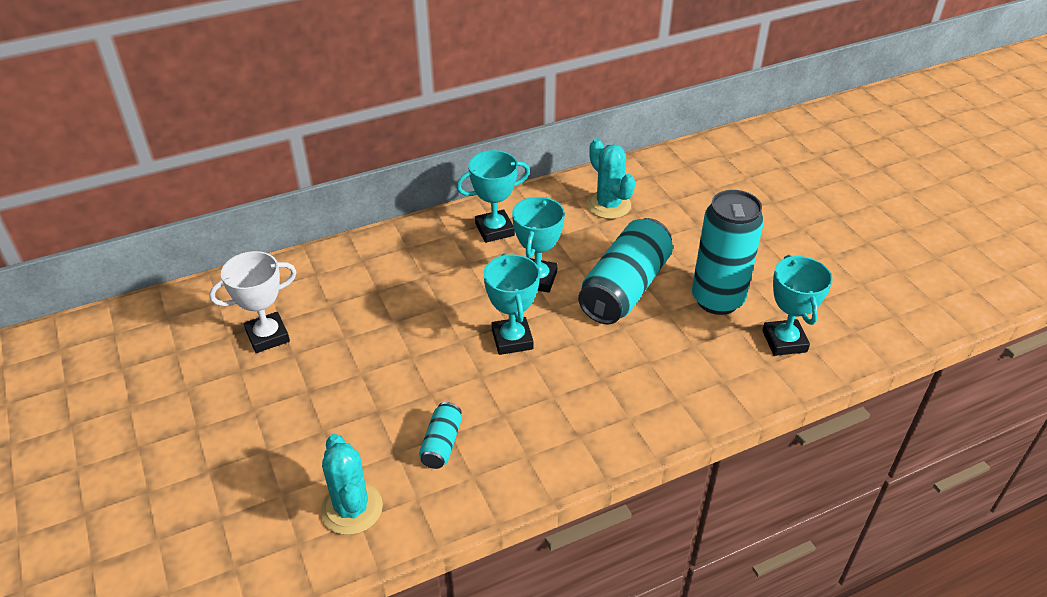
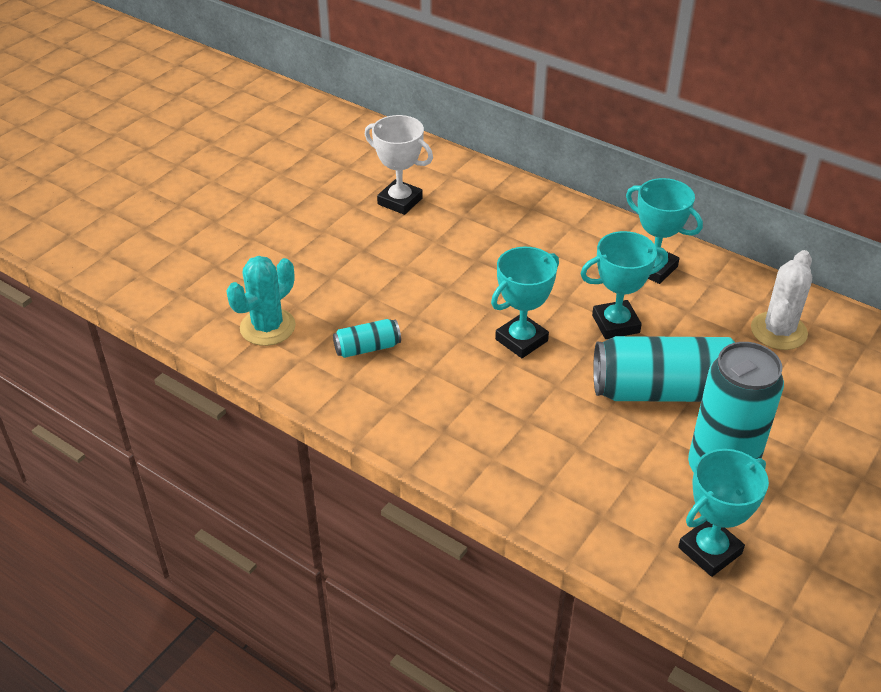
camera: 60 degrees right, 0 degrees up
turquoise cactus [587,139,635,219] -> white cactus [751,250,812,350]

